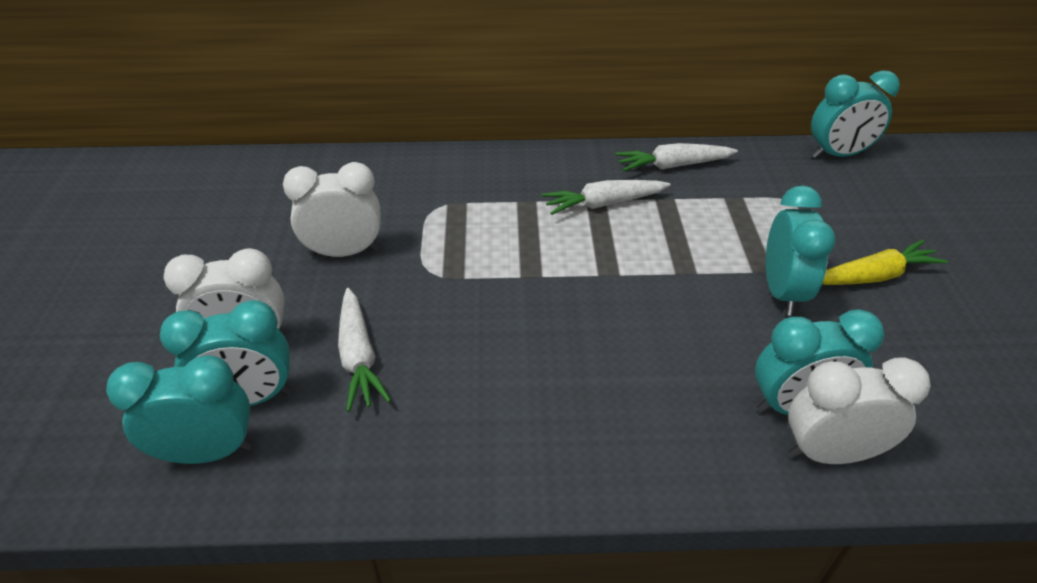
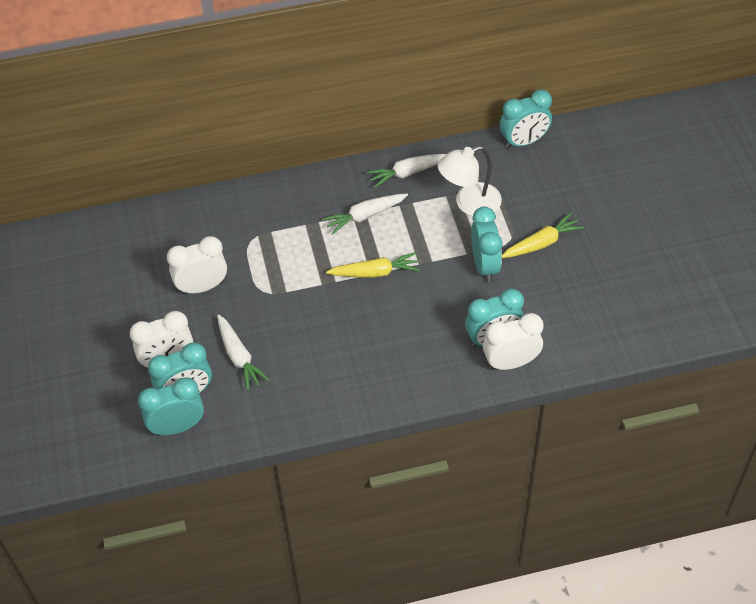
camera: 10 degrees left, 10 degrees up
none -> yellow carrot [326,252,420,278]
none -> white lamp [438,146,502,216]

